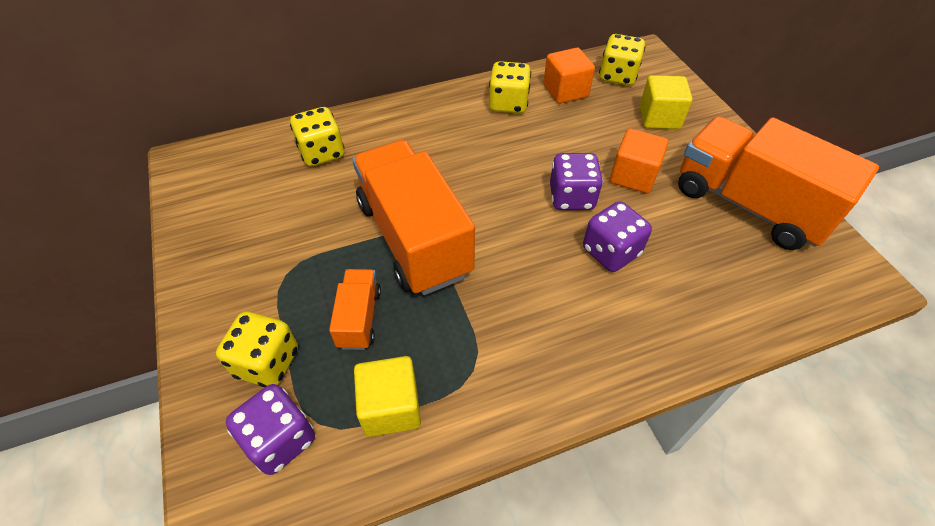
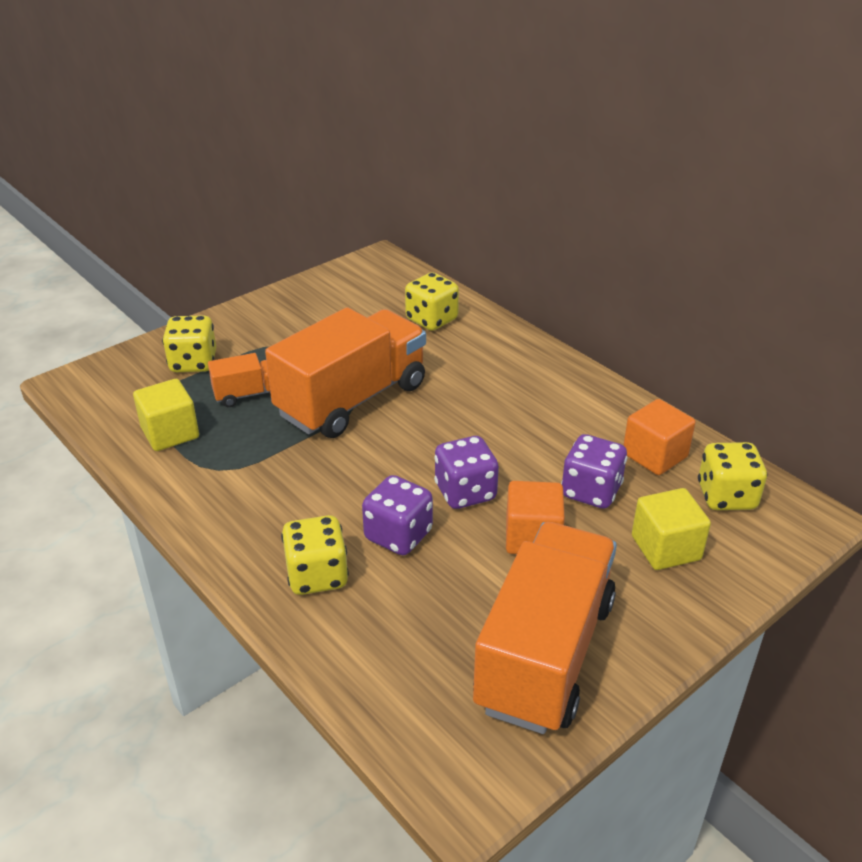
camera: 70 degrees right, 15 degrees down
purple dice [226,384,315,475] -> purple dice moved to [561,434,627,508]
yellow dice [489,61,531,114] -> yellow dice moved to [281,515,349,595]

